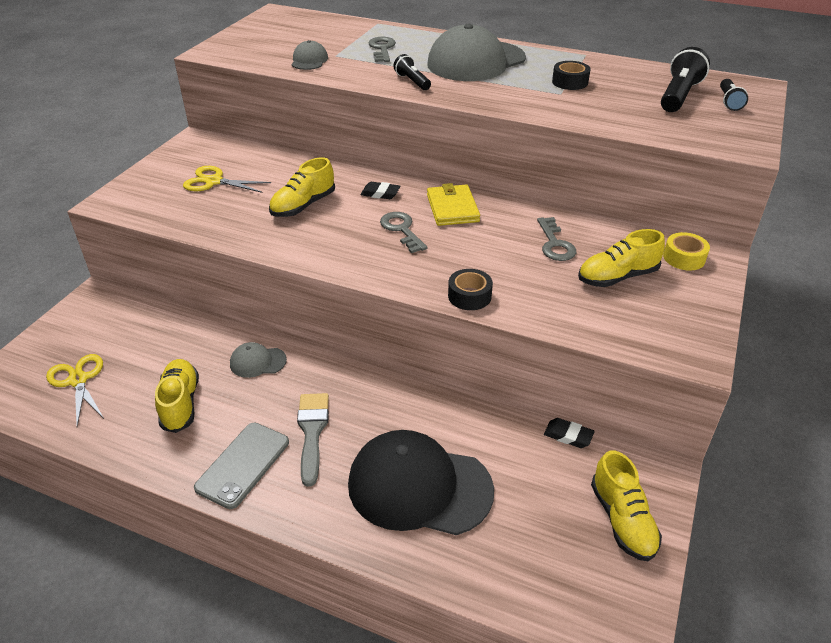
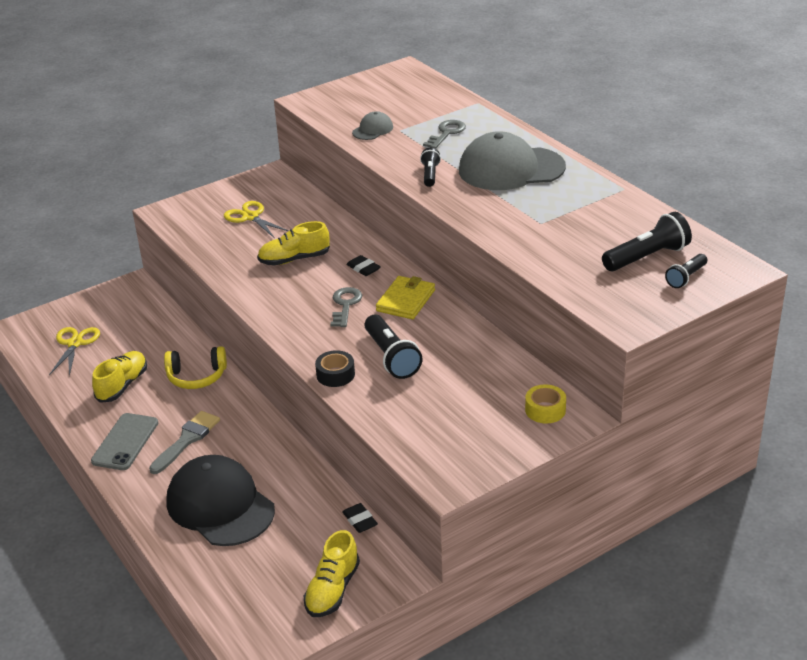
camera: 35 degrees right, 5 degrees down
grey phone [194,423,289,509] -> grey phone turned 45 degrees counterclockwise [91,413,158,470]
grey cap [230,342,287,378] -> yellow headphones [164,346,227,389]
grey key [537,217,576,261] -> none
black tape [552,61,591,90] -> none
yellow shoe [578,229,665,287] -> none
none -> black flashlight [365,315,422,379]

